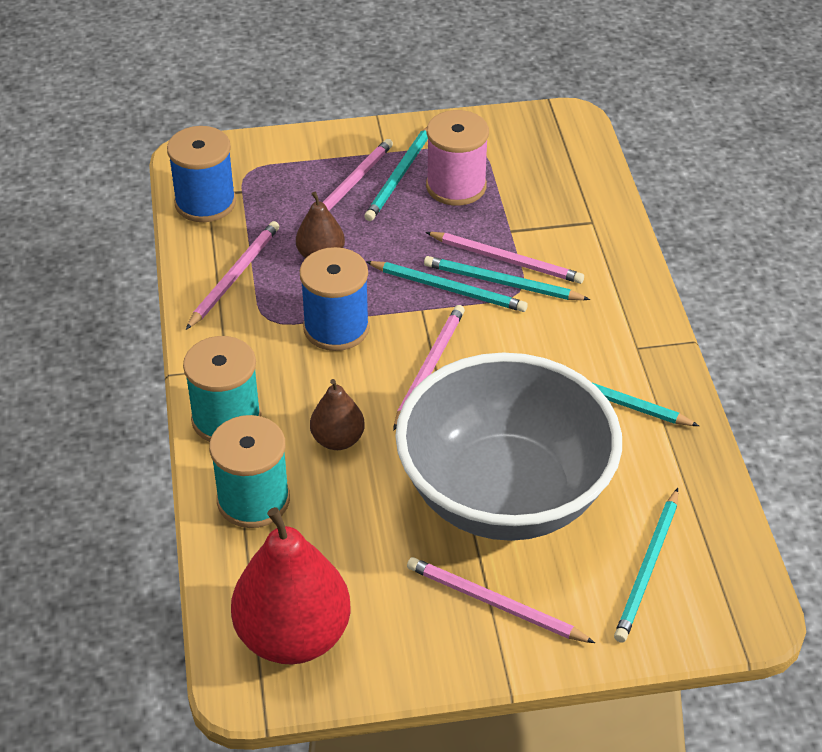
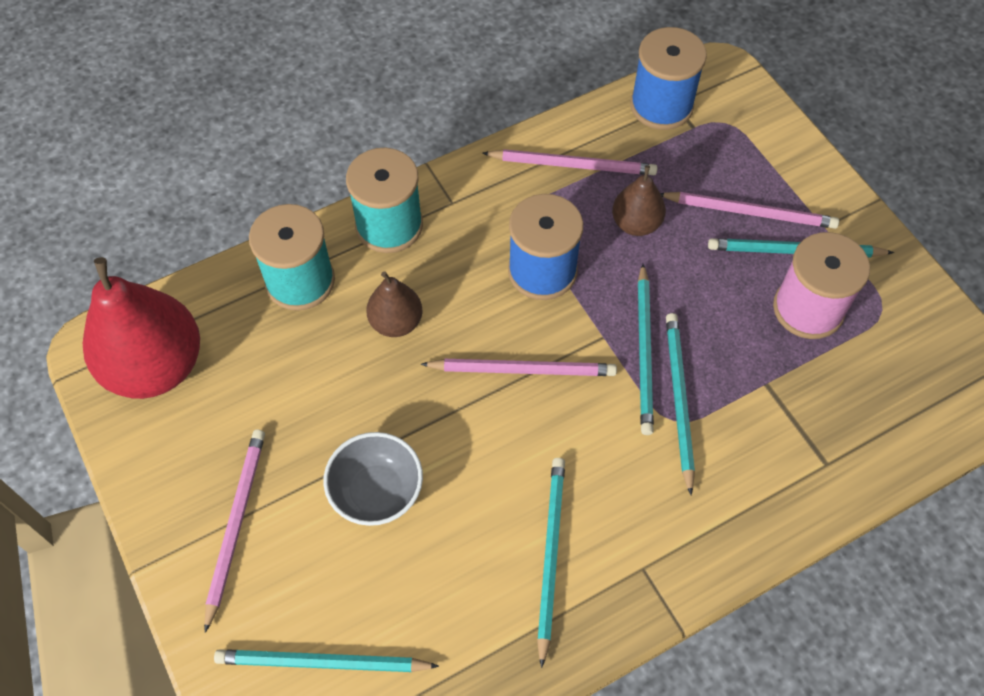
camera: 70 degrees right, 15 degrees up
grey bowl [395,353,622,541] -> grey bowl [324,432,423,526], size x0.42
pink pencil [425,232,584,284] -> none

